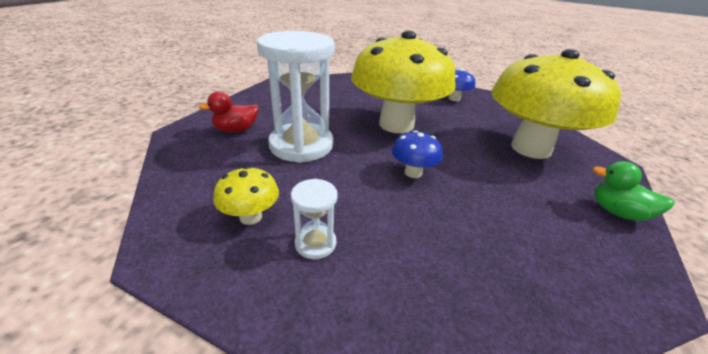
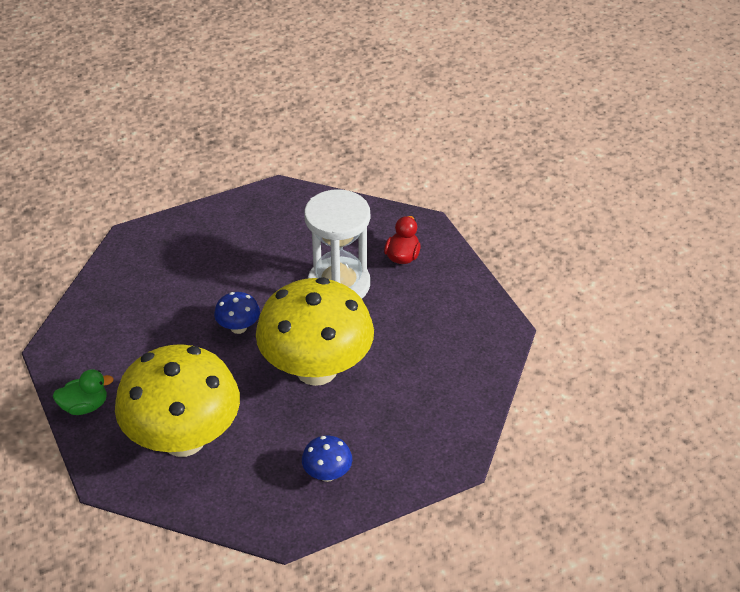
camera: 130 degrees right, 10 degrees up
yellow mushroom [213,166,279,225] -> none
white hourglass [291,179,338,259] -> none

